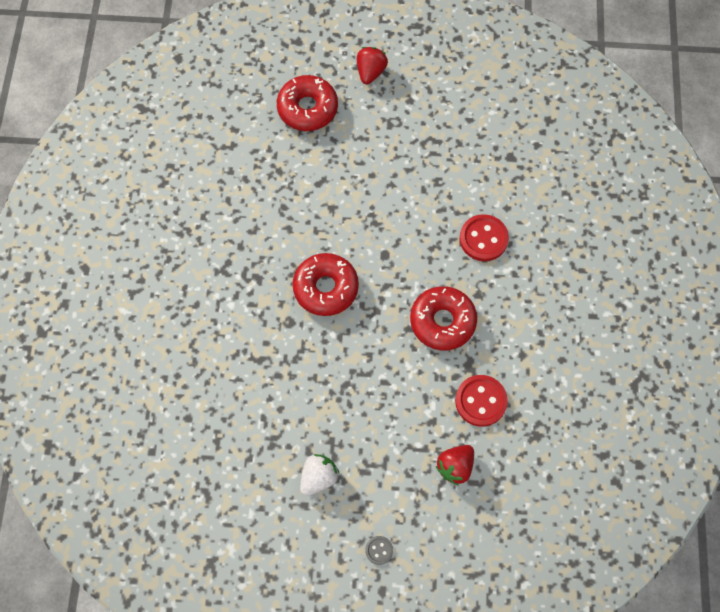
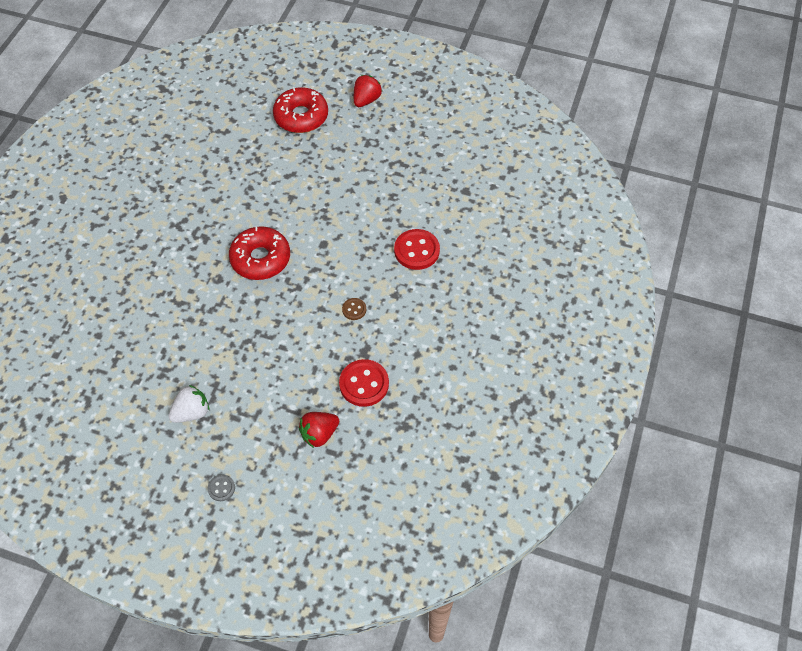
camera: 15 degrees right, 10 degrees down
red donut [410,286,477,350] -> brown button [342,298,366,320]

